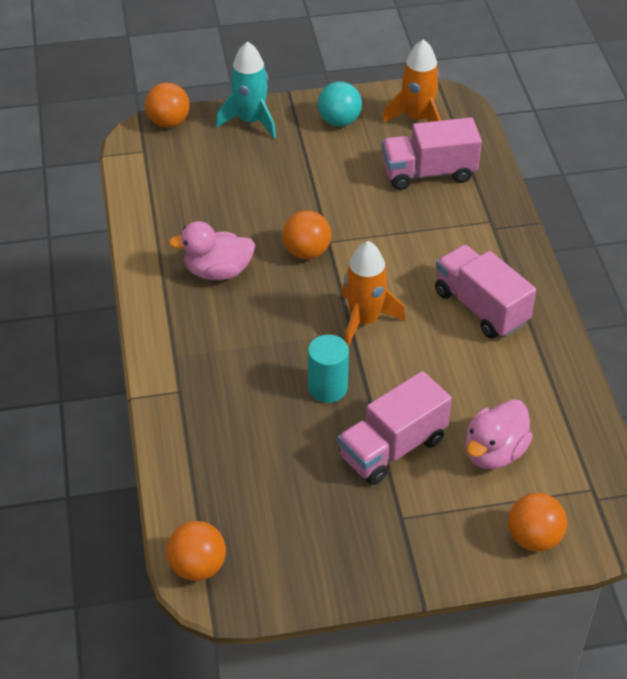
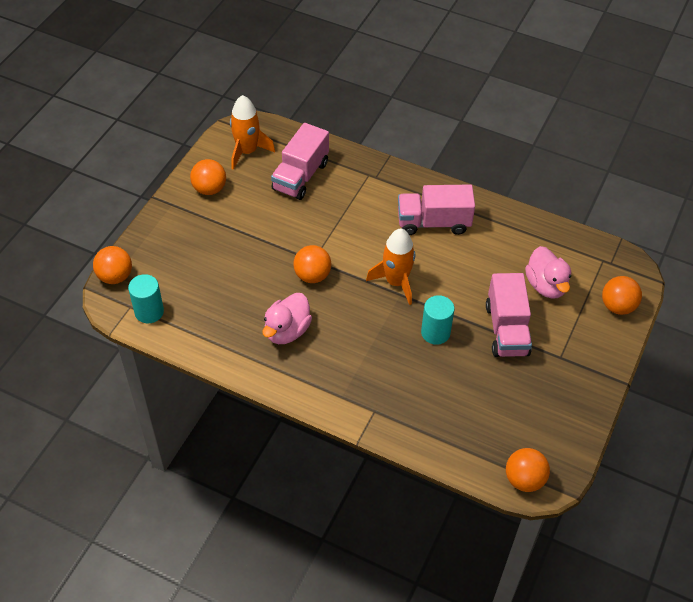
camera: 55 degrees left, 5 degrees up
turquoise rocket [216,41,276,138] -> none
turquoise ball [318,81,362,127] -> orange ball [190,159,226,195]
none -> turquoise cylinder [128,274,164,323]

